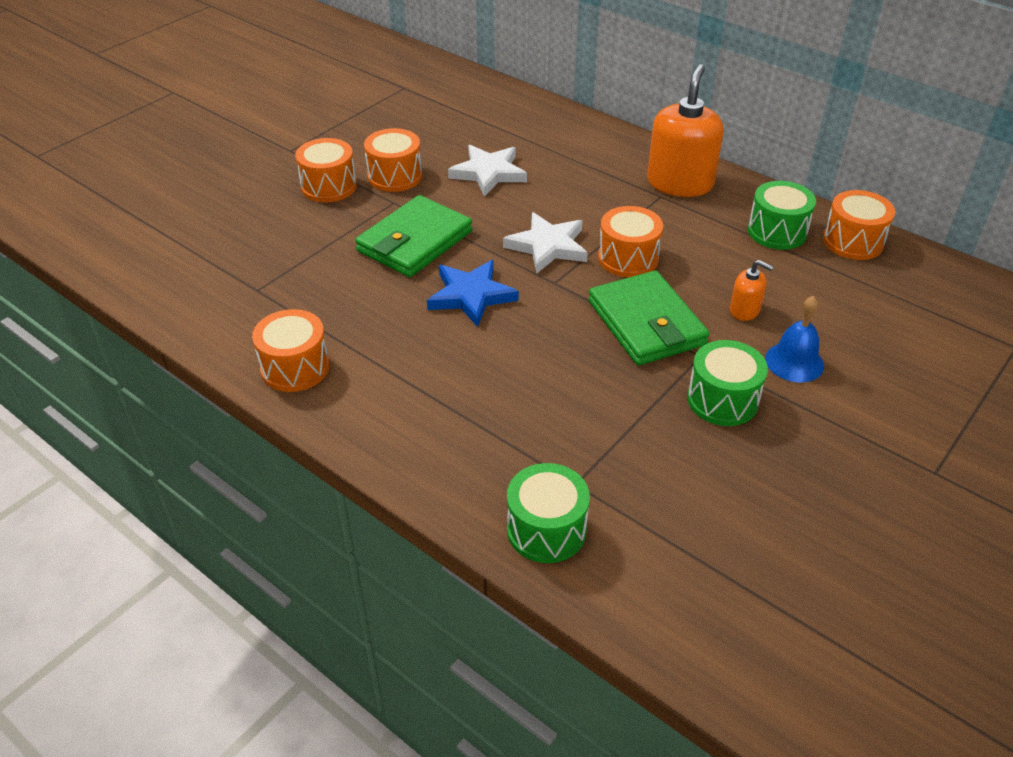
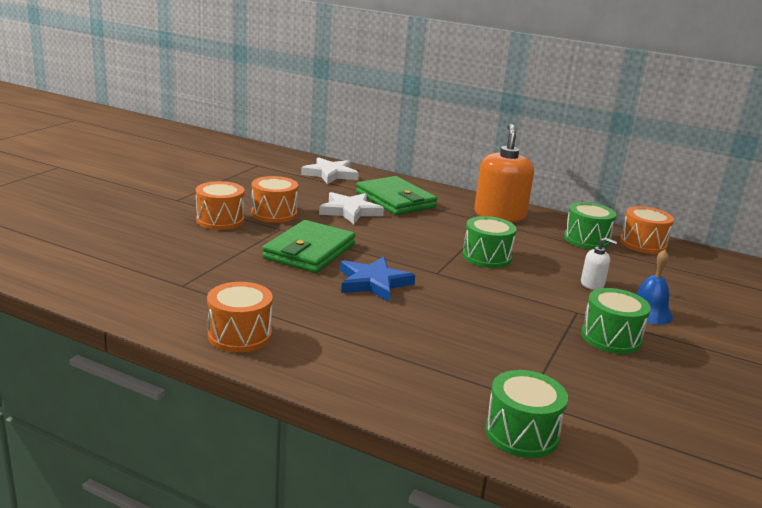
camera: 15 degrees left, 20 degrees down
white star [503,212,588,273] -> white star moved to [301,157,359,184]
green wallet [589,271,709,365] -> green wallet moved to [356,176,437,215]
orange drum [598,206,663,277] -> green drum [462,216,517,268]
orange soap dispenser [730,260,774,321] -> white soap dispenser [581,237,617,290]

